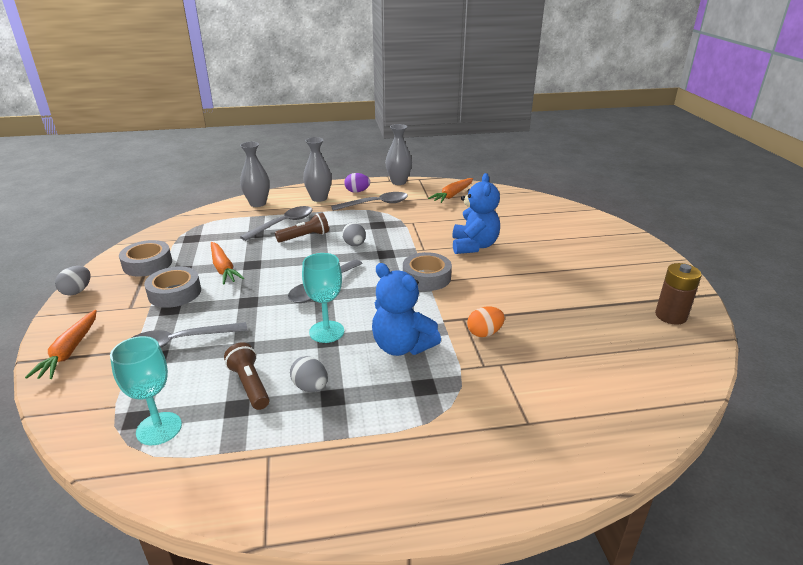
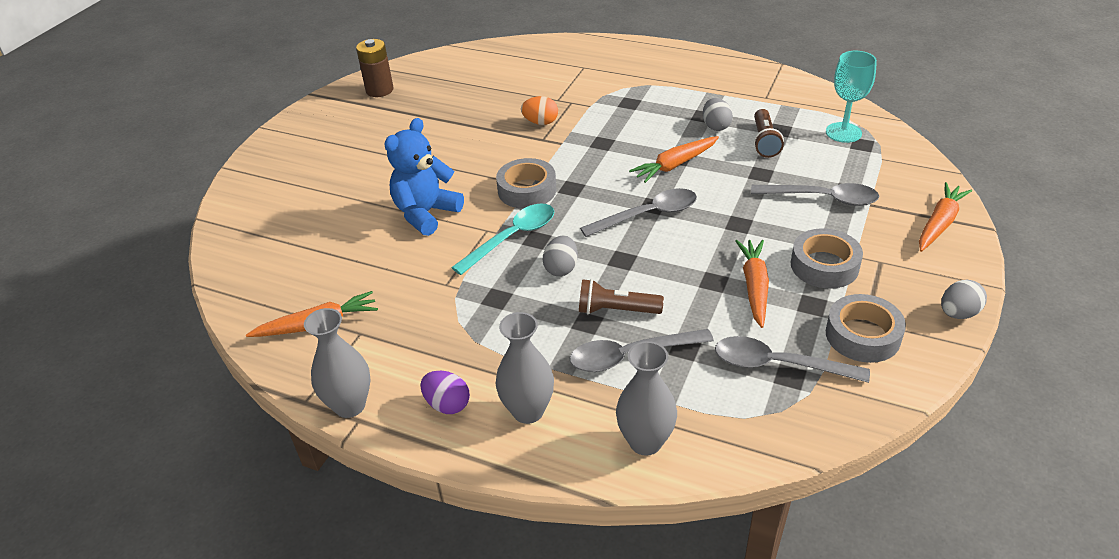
camera: 145 degrees left, 10 degrees up
turquoise goblet [302,253,344,343] -> orange carrot [629,136,719,183]
grey spoon [331,192,408,211] -> grey spoon moved to [715,336,870,383]
blue teddy bear [372,263,441,356] -> none
none -> turquoise spoon [451,203,554,275]

